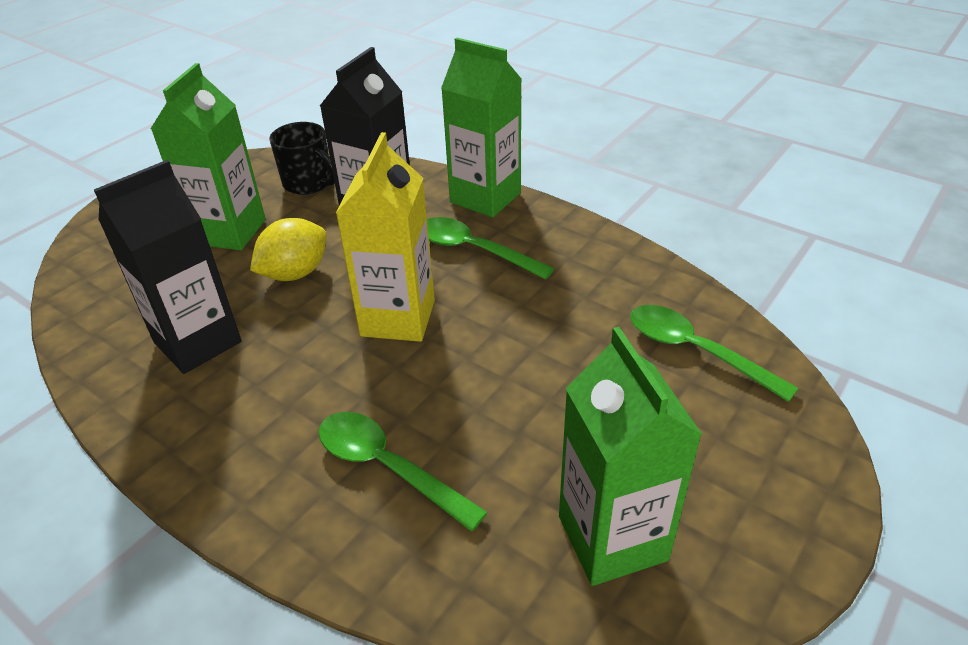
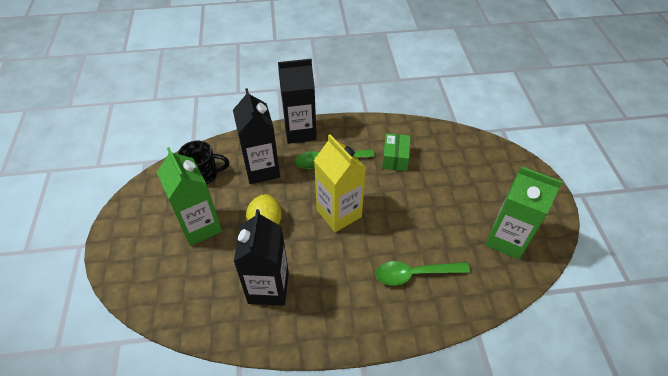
camera: 45 degrees left, 10 degrees up
green carton [441,38,522,218] -> black carton [278,59,317,144]
green spoon [630,305,798,402] -> none
none -> green box [382,133,411,171]

